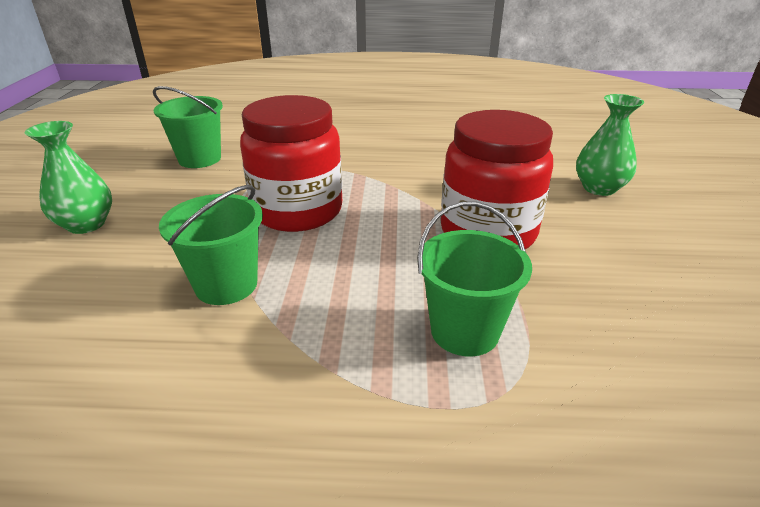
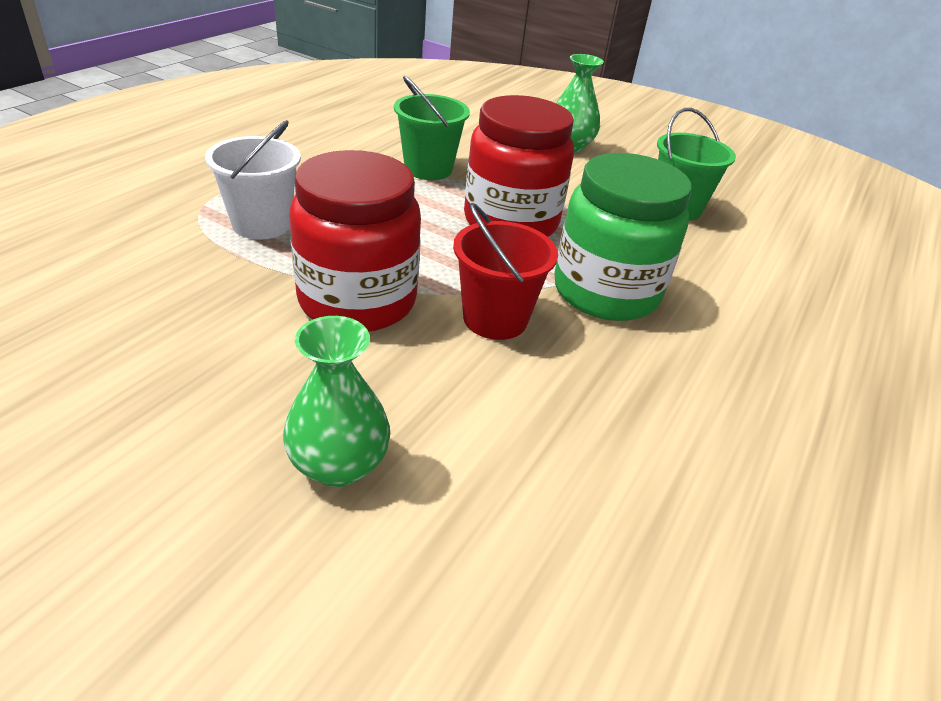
camera: 115 degrees right, 5 degrees up
green bucket [417,201,532,356] -> white bucket [205,120,301,240]
none -> red bucket [453,203,558,340]
none -> green jar [554,153,692,321]

